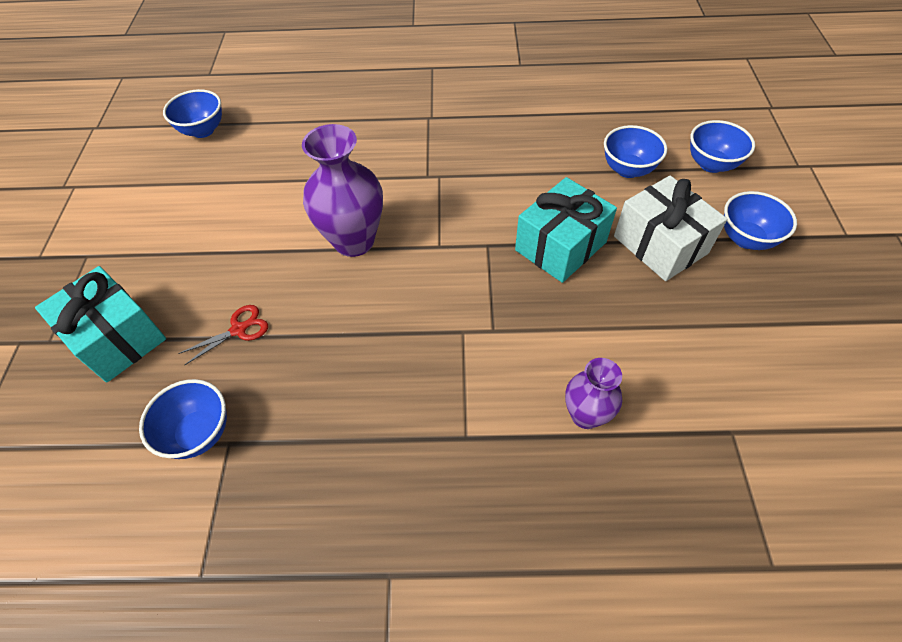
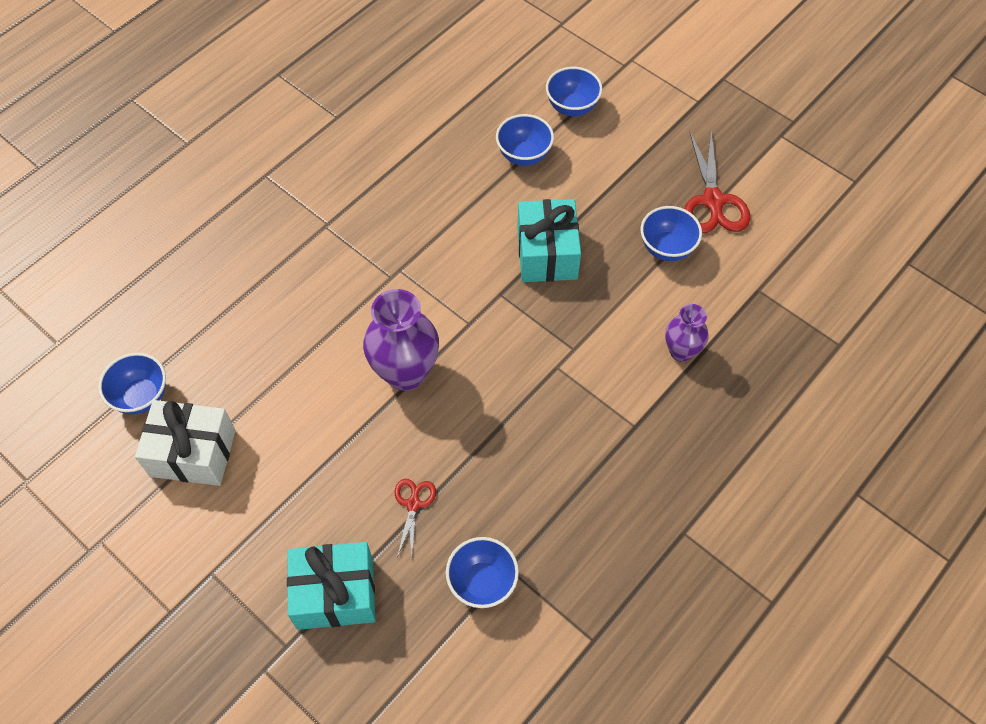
camera: 50 degrees left, 5 degrees up
white gift [614,176,727,281] -> white gift moved to [135,400,236,486]
blue bowl [724,191,797,250] -> blue bowl moved to [641,206,702,261]
none -> red scissors [684,130,751,233]

